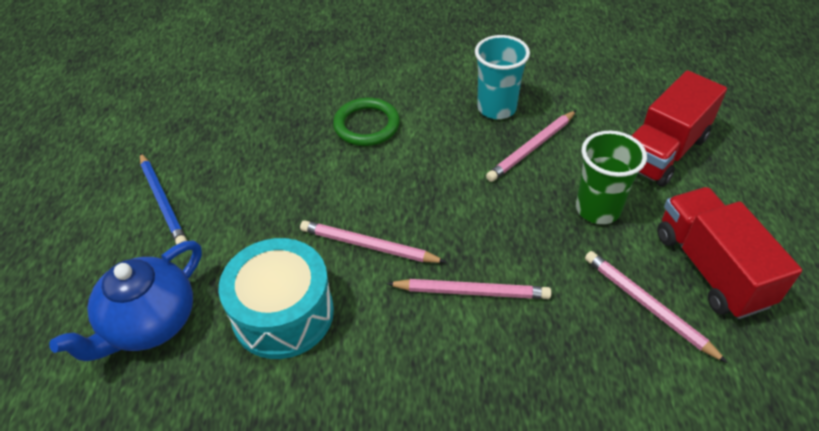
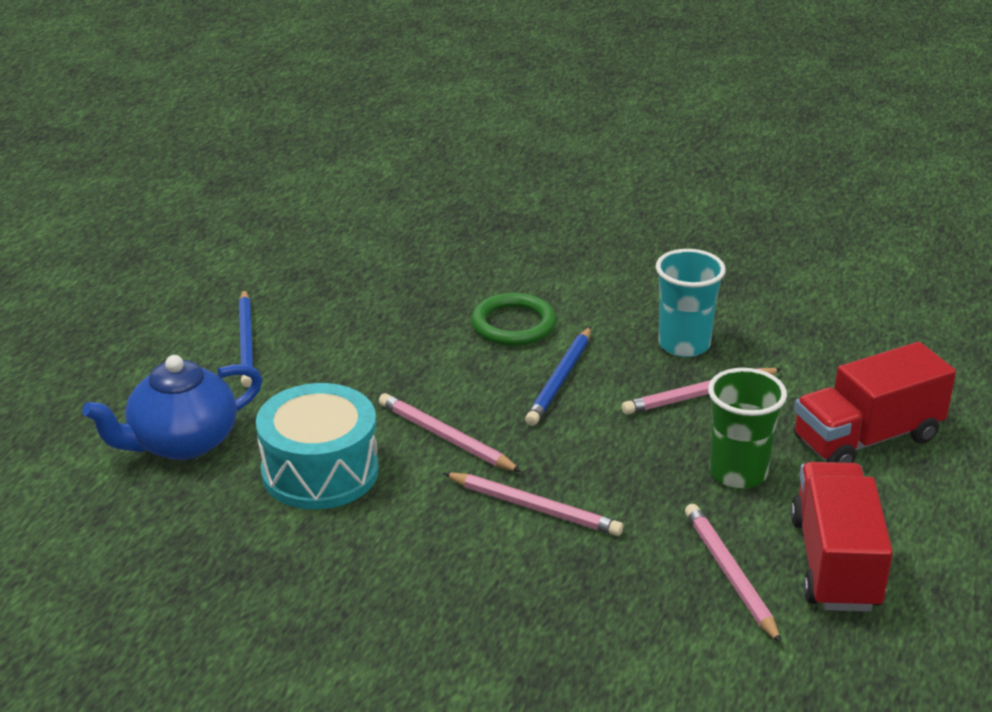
camera: 20 degrees right, 15 degrees down
none -> blue pencil [525,327,591,426]

